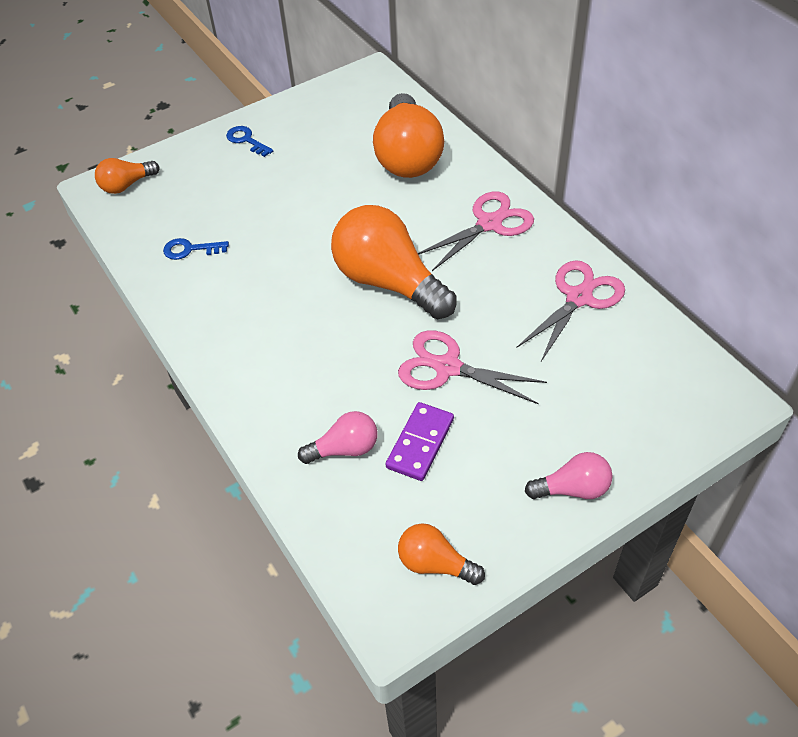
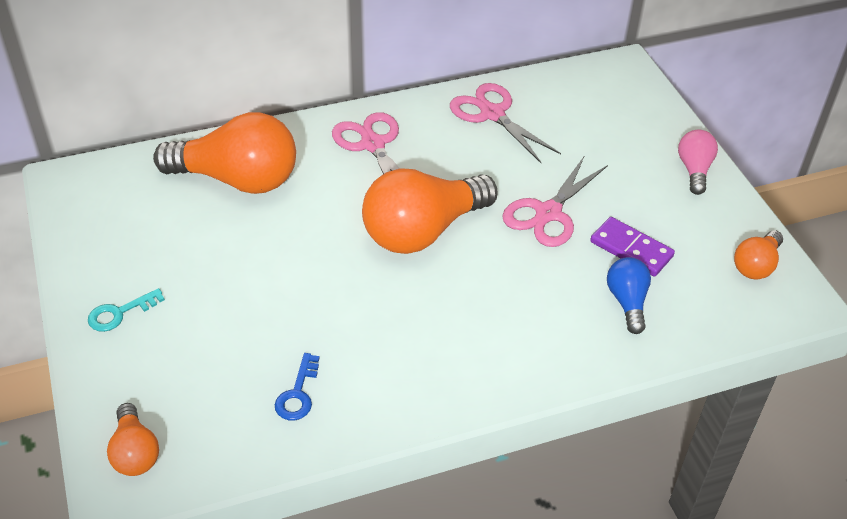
camera: 80 degrees left, 5 degrees down
blue key [226,126,273,157] -> turquoise key [88,288,165,332]
pink light bulb [298,411,377,464] -> blue light bulb [607,257,651,334]

